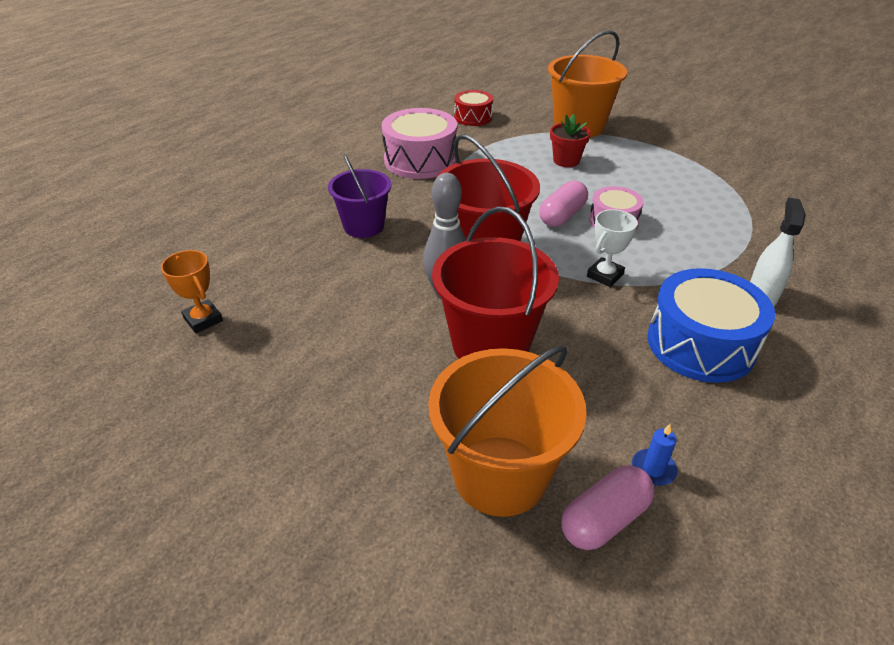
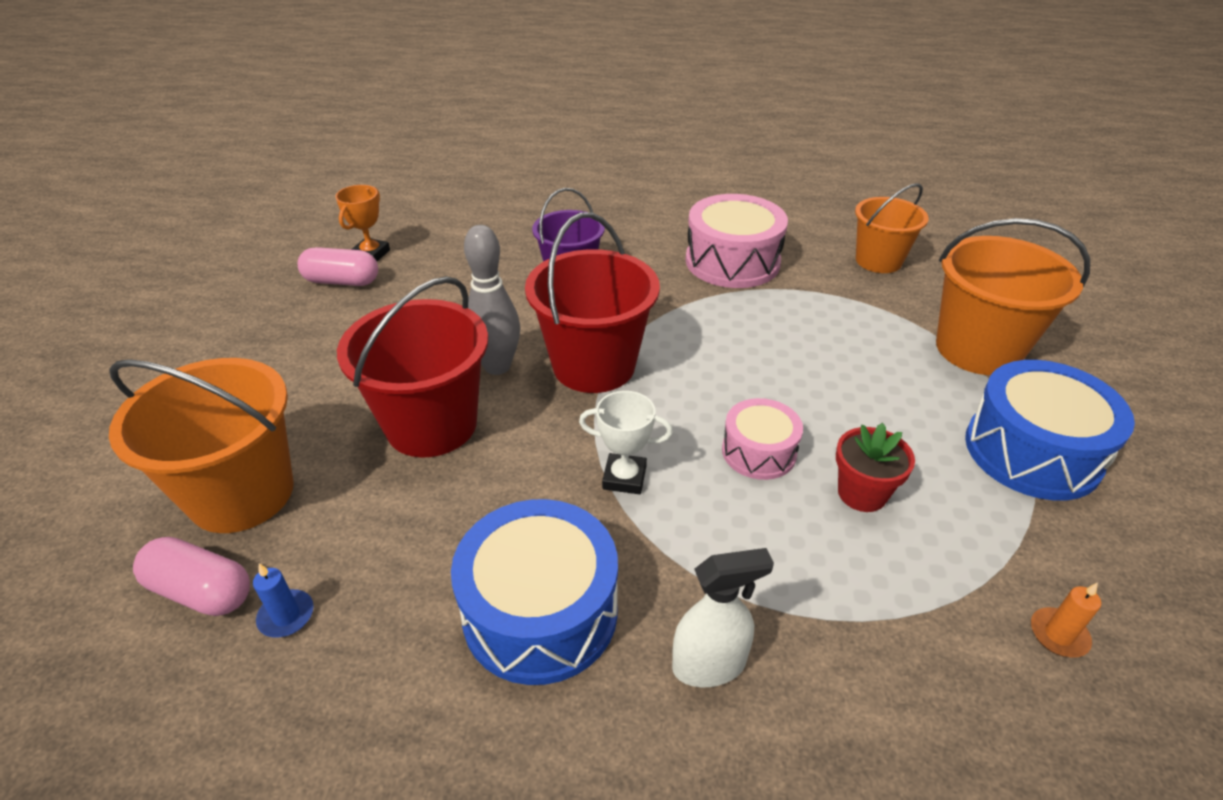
camera: 60 degrees right, 0 degrees up
red drum [454,90,493,126] -> orange bucket [855,183,929,273]
pink capsule [539,180,588,227] -> pink capsule moved to [298,247,378,286]
red flower pot [550,114,591,167] -> red flower pot moved to [836,423,915,512]
none -> blue drum [965,360,1135,501]
none -> orange candle [1031,583,1101,658]

